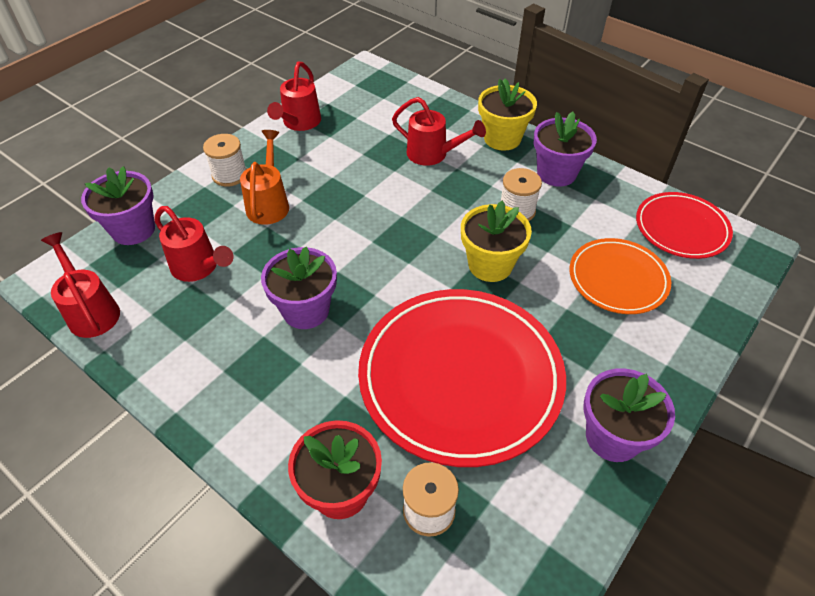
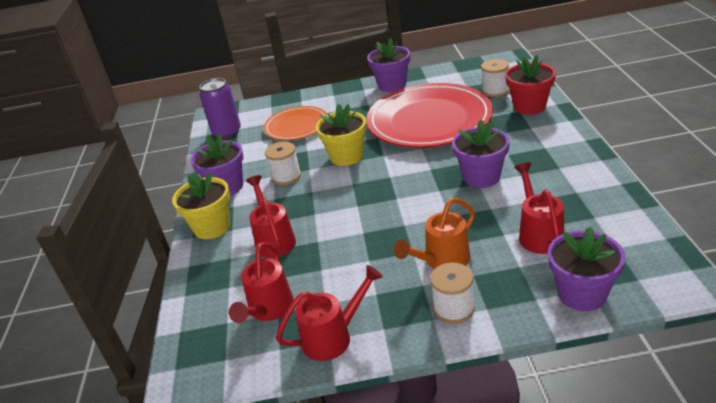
camera: 130 degrees left, 15 degrees down
red watering can [41,232,120,338] -> red watering can moved to [229,242,294,323]
red plate [636,192,733,259] -> purple can [199,78,241,139]

